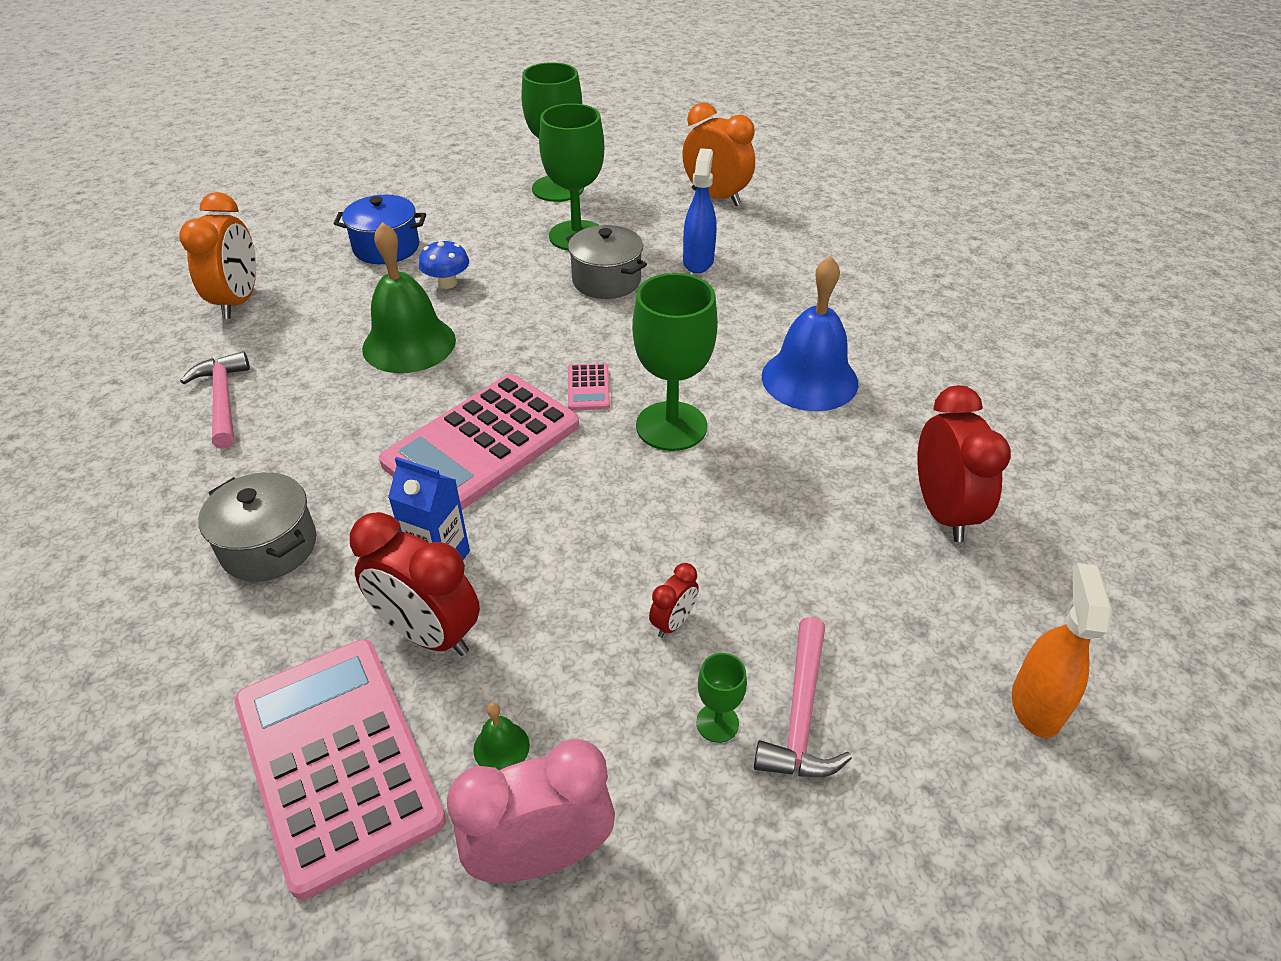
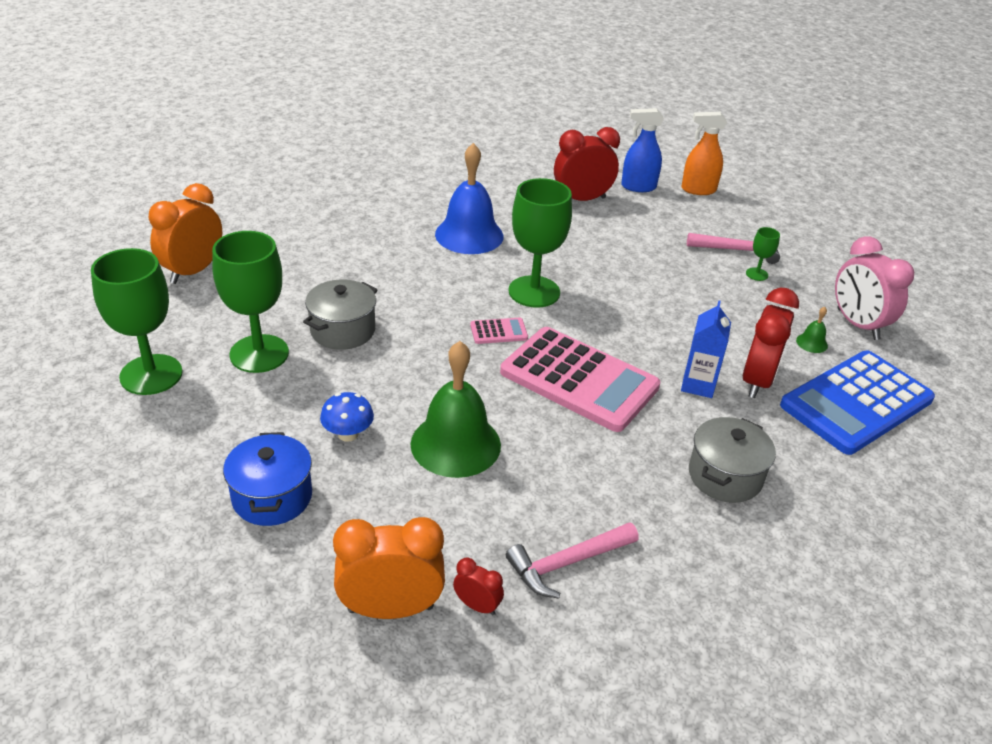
camera: 100 degrees left, 5 degrees down
pink calculator [235,639,446,900] -> blue calculator [780,350,935,455]
red clock [649,563,699,638] -> red clock moved to [453,557,504,615]
blue spray bottle [683,148,717,273] -> blue spray bottle moved to [621,108,664,192]

